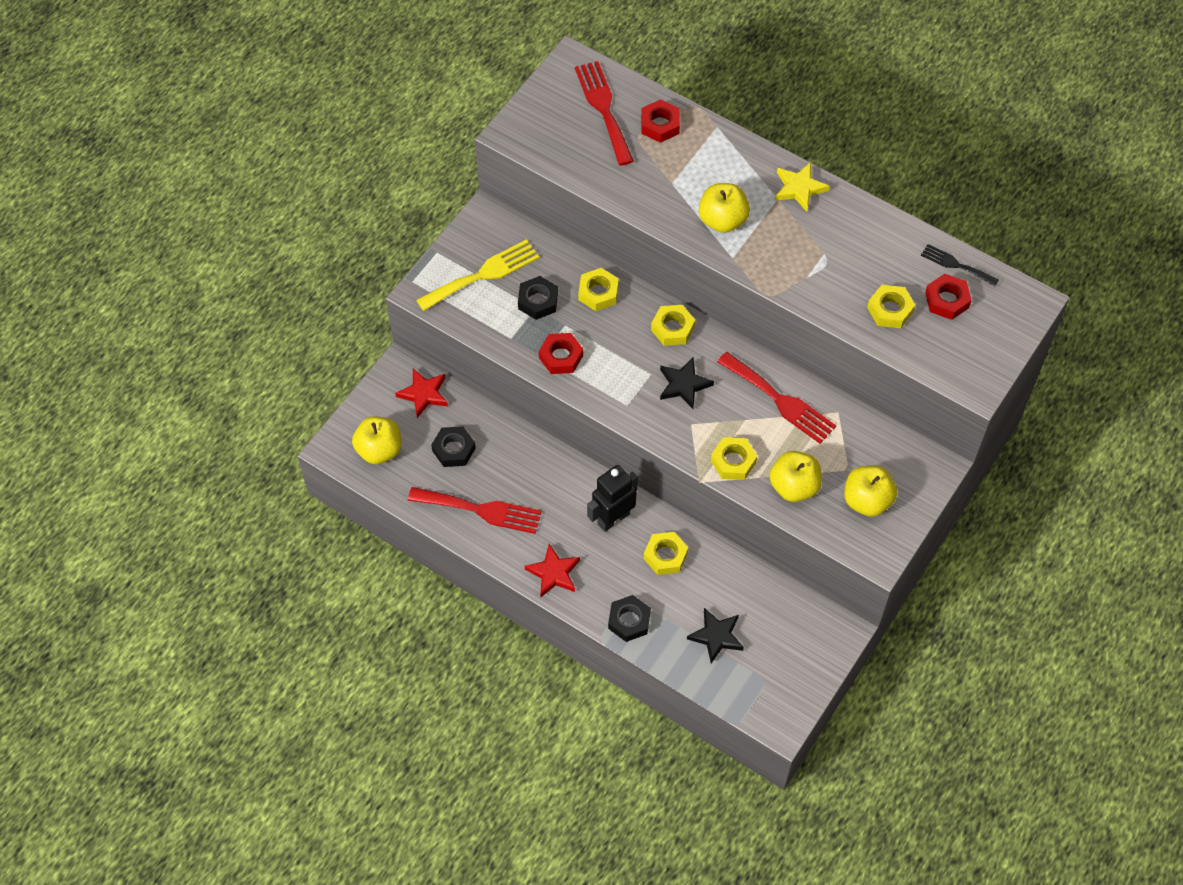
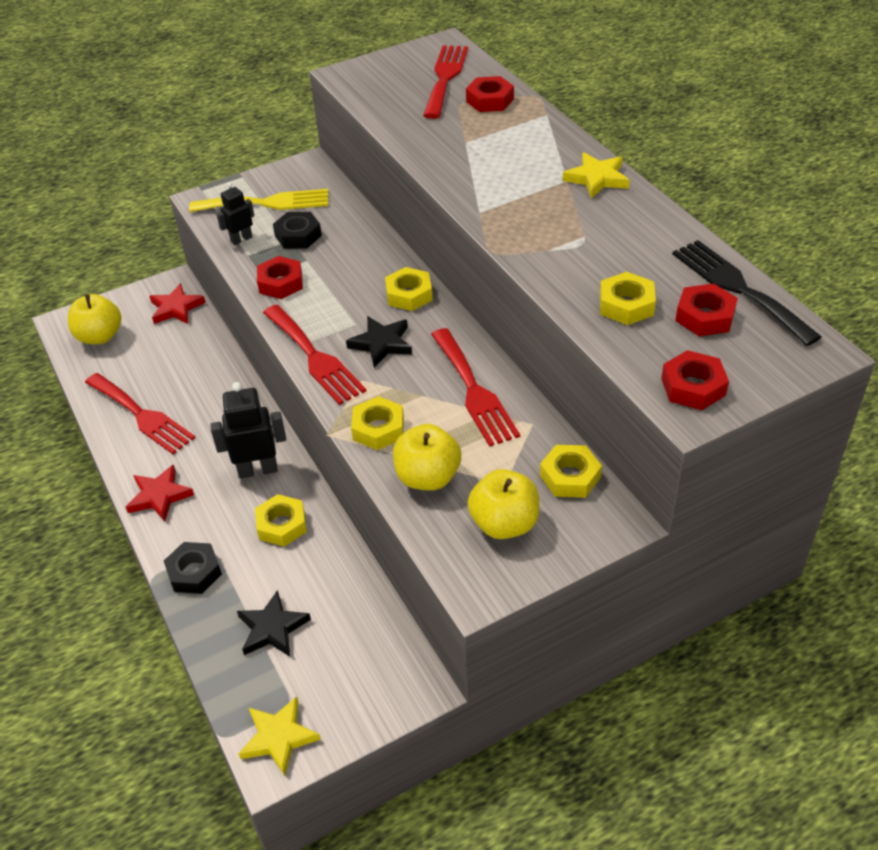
camera: 30 degrees right, 15 degrees down
black nut [431,426,476,467] -> none
yellow nut [578,268,619,311] -> yellow nut moved to [540,445,602,498]
yellow apple [699,183,750,233] -> none
black fork [921,244,999,286] -> black fork [672,240,822,346], size x1.72
none -> black robot [217,182,254,245]
none -> yellow star [238,696,321,776]
none -> red fork [263,305,366,405]
none -> red nut [661,350,729,410]

